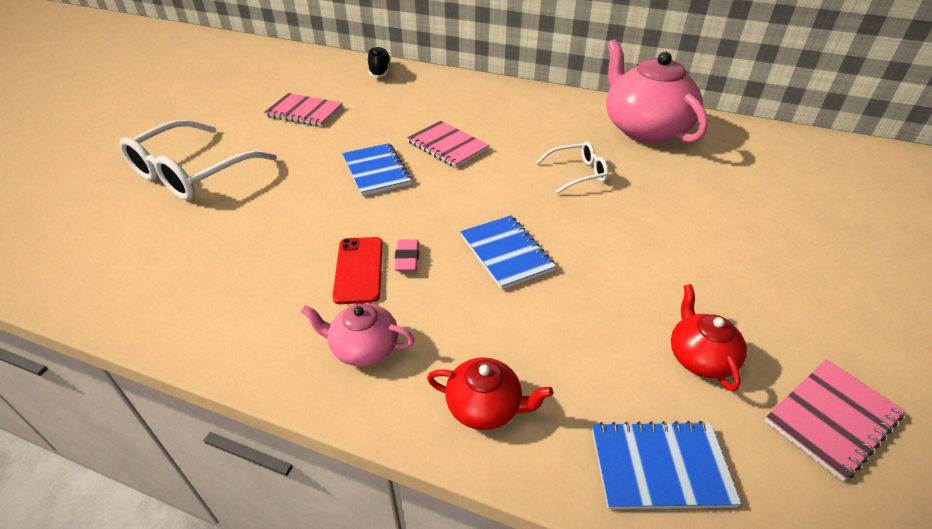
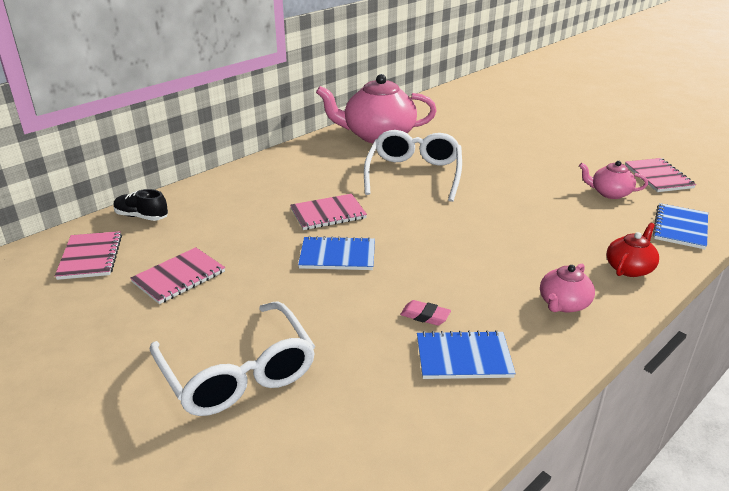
camera: 65 degrees left, 10 degrees down
red phone [332,237,383,304] -> none
pink eraser [394,239,419,271] -> pink eraser moved to [400,300,451,326]
blue notebook [460,215,556,290] -> blue notebook moved to [417,330,516,379]
white glasses [536,141,608,194] -> white glasses [364,130,462,202], size x1.90
red teapot [671,284,747,391] -> pink teapot [579,161,648,199]
none -> pink notebook [55,231,122,280]

